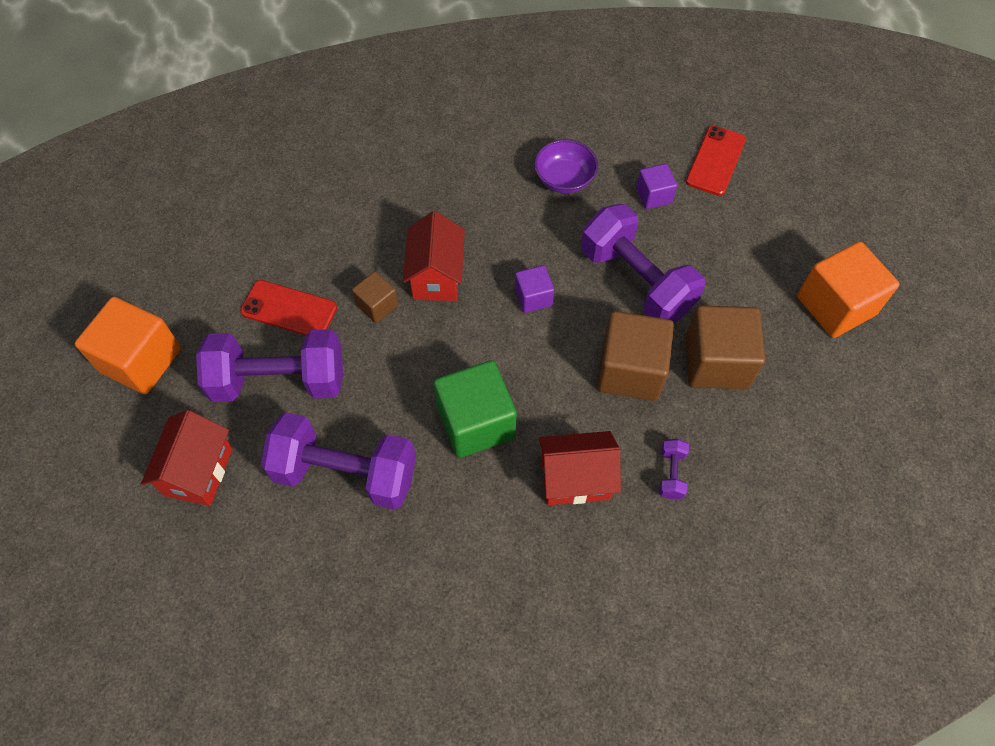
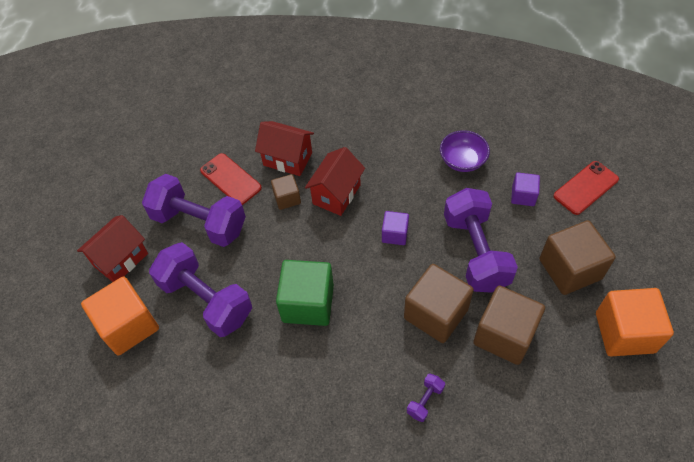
camera: 30 degrees right, 5 degrees down
orange cube [75,297,181,394] -> orange cube moved to [81,276,159,355]
red house [538,431,621,505] -> red house moved to [255,121,314,176]
none -> brown cube [539,220,616,295]

